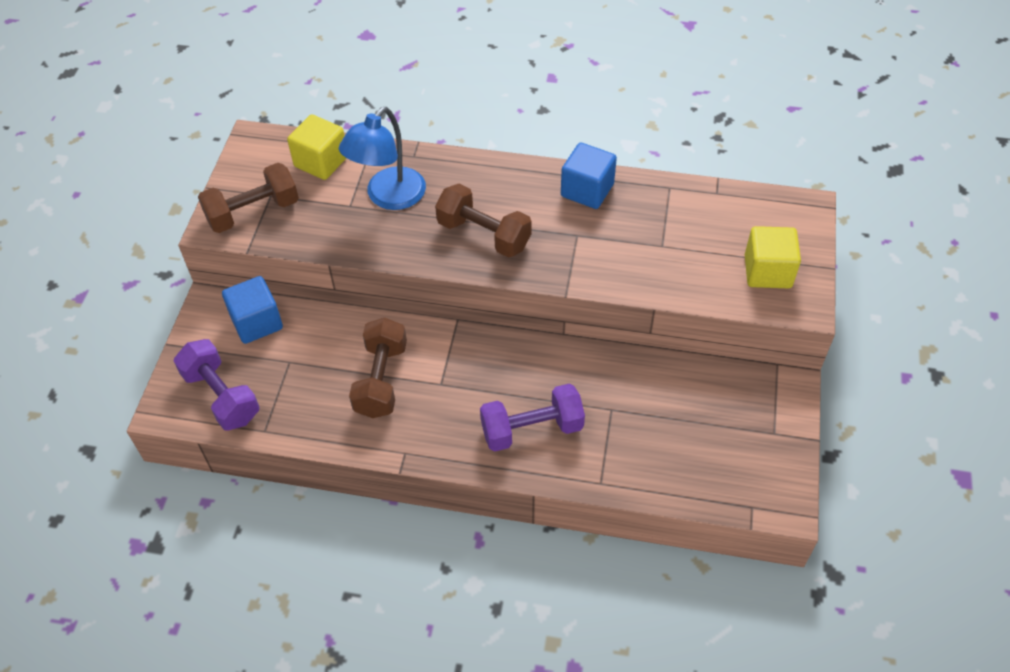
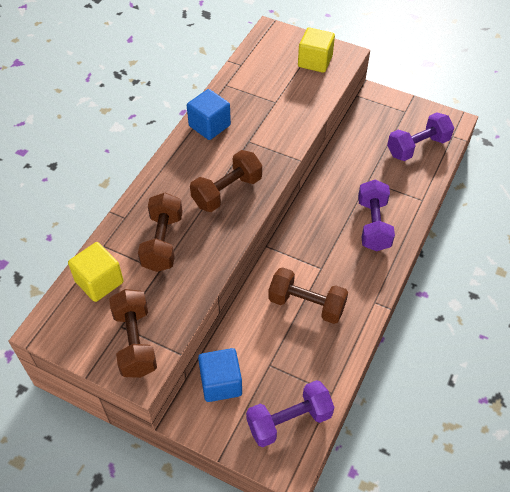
camera: 75 degrees left, 0 degrees up
blue lamp [339,107,426,210] -> brown dumbbell [138,193,183,272]
none -> purple dumbbell [387,113,454,161]

